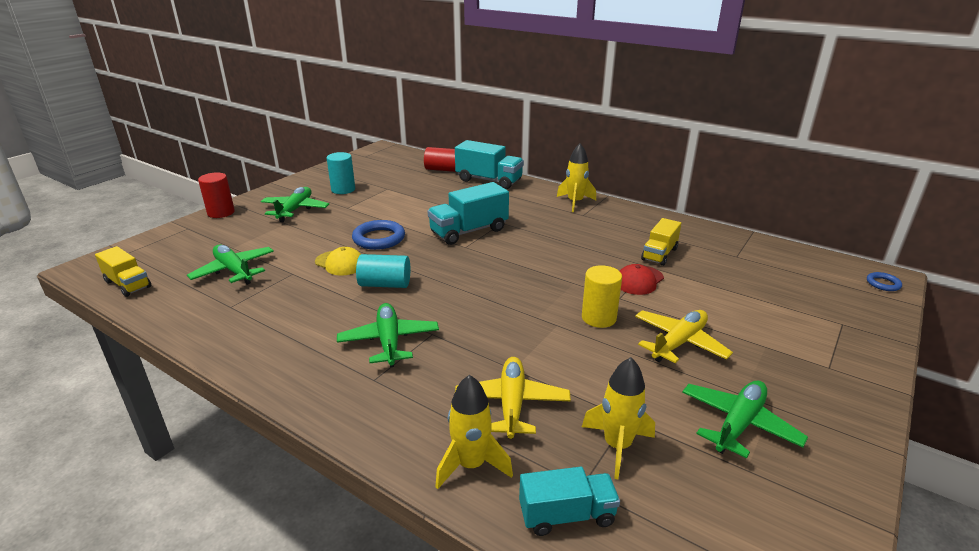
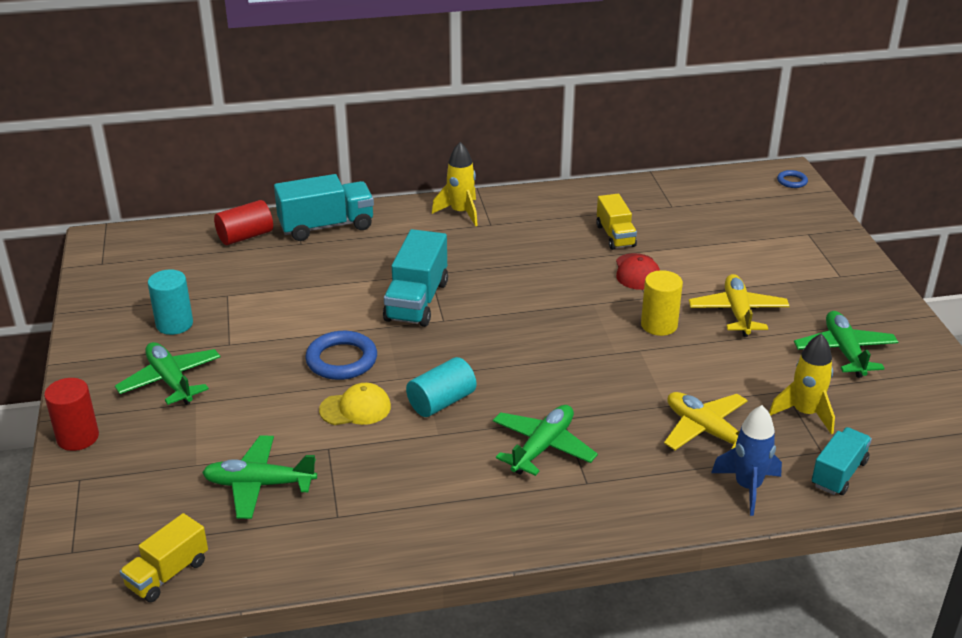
camera: 45 degrees left, 5 degrees up
yellow truck [95,246,151,297] -> yellow truck turned 135 degrees clockwise [120,513,208,602]
green plane [337,303,439,367] -> green plane turned 90 degrees clockwise [493,405,598,476]
yellow rocket [435,375,513,489] -> blue rocket [711,405,782,516]

